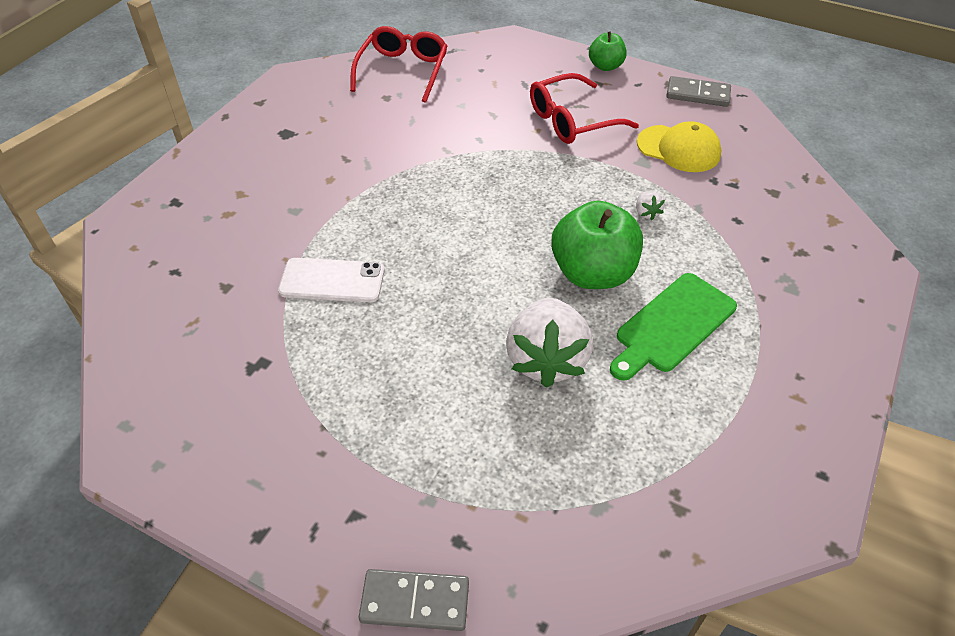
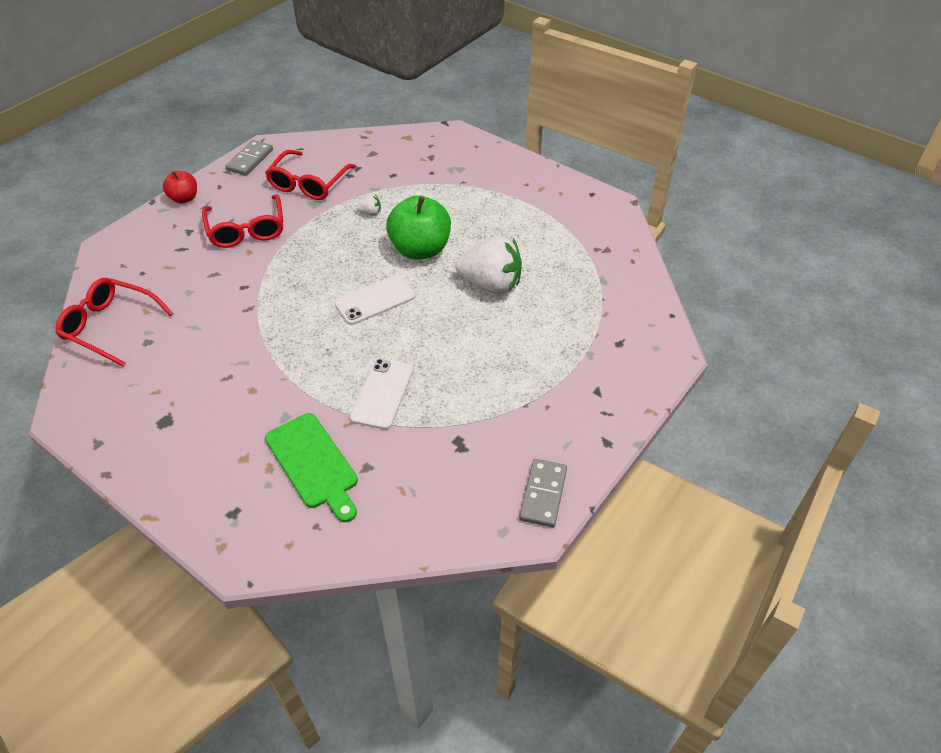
camera: 80 degrees left, 0 degrees up
grey domino [359,569,469,631] -> grey domino moved to [519,459,567,527]
green apple [589,31,627,71] -> red apple [163,171,197,204]
green cutting board [610,273,737,381] -> green cutting board moved to [265,413,358,522]
yellow cap [637,122,721,172] -> red glasses [265,150,356,200]
none -> white phone [334,275,416,325]

